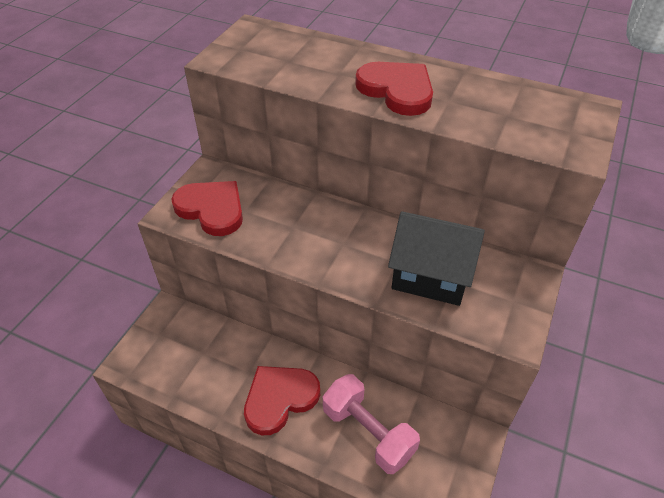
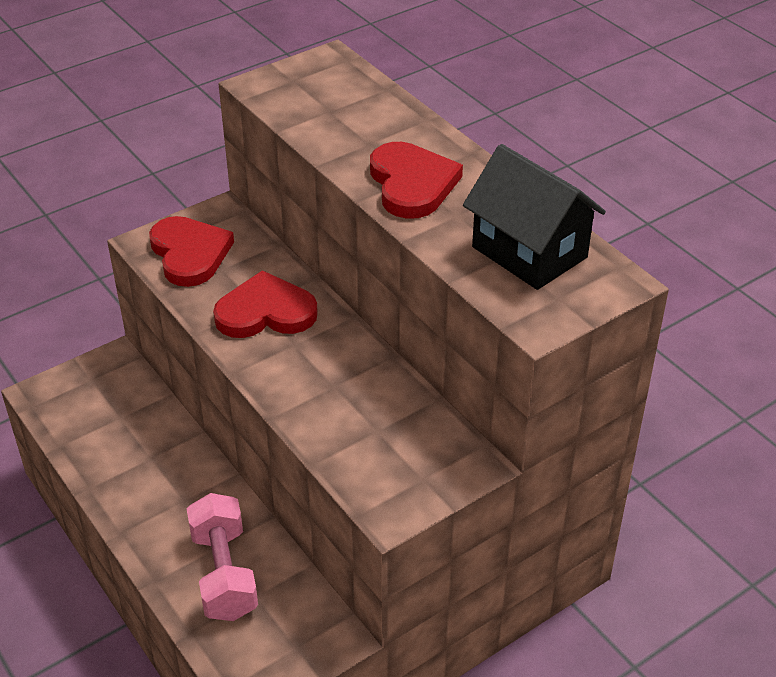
camera: 30 degrees right, 5 degrees down
red heart [244,366,320,435] -> red heart moved to [213,270,318,338]
black house [388,211,485,306] -> black house moved to [463,144,606,290]

